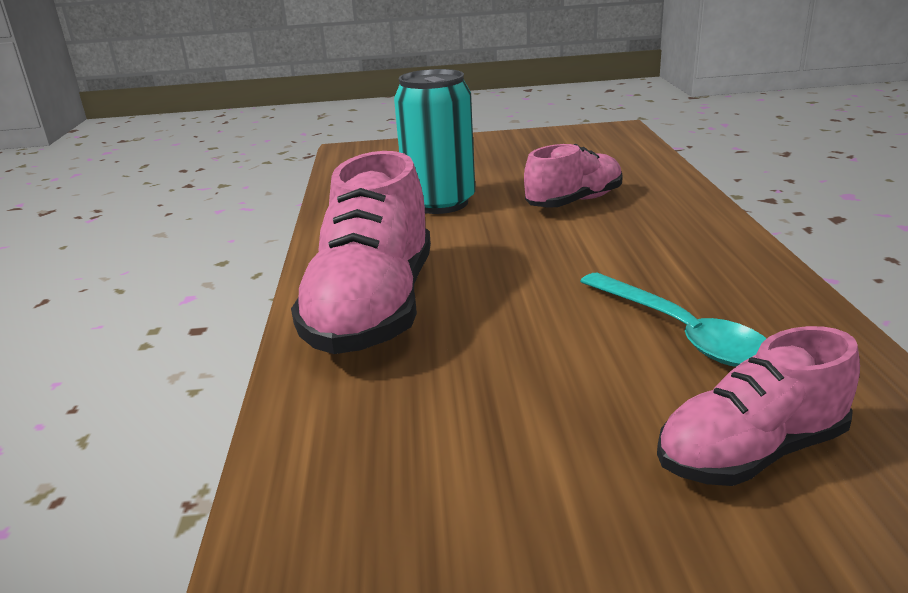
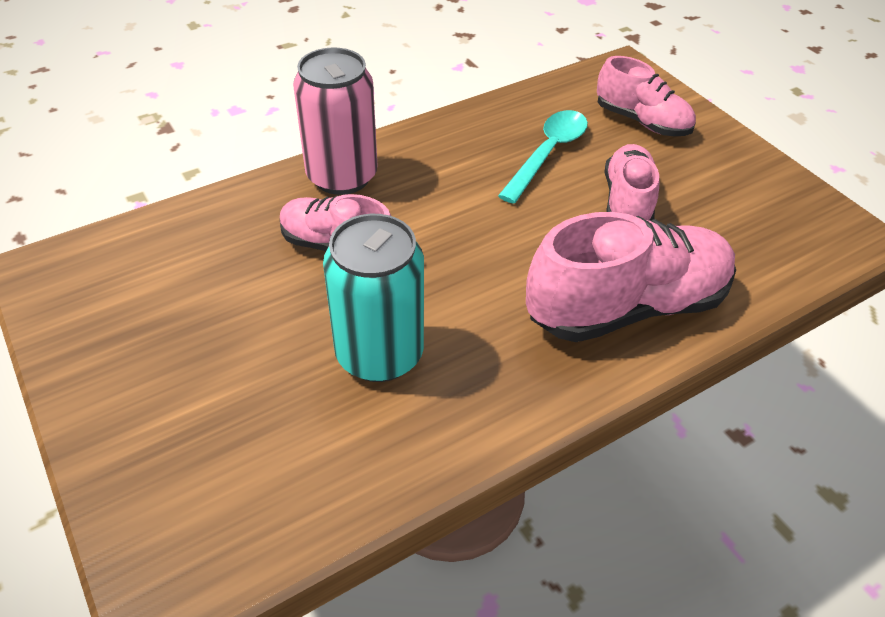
camera: 120 degrees left, 20 degrees up
none -> pink can [293,47,378,195]
none -> pink shoe [604,144,659,221]

